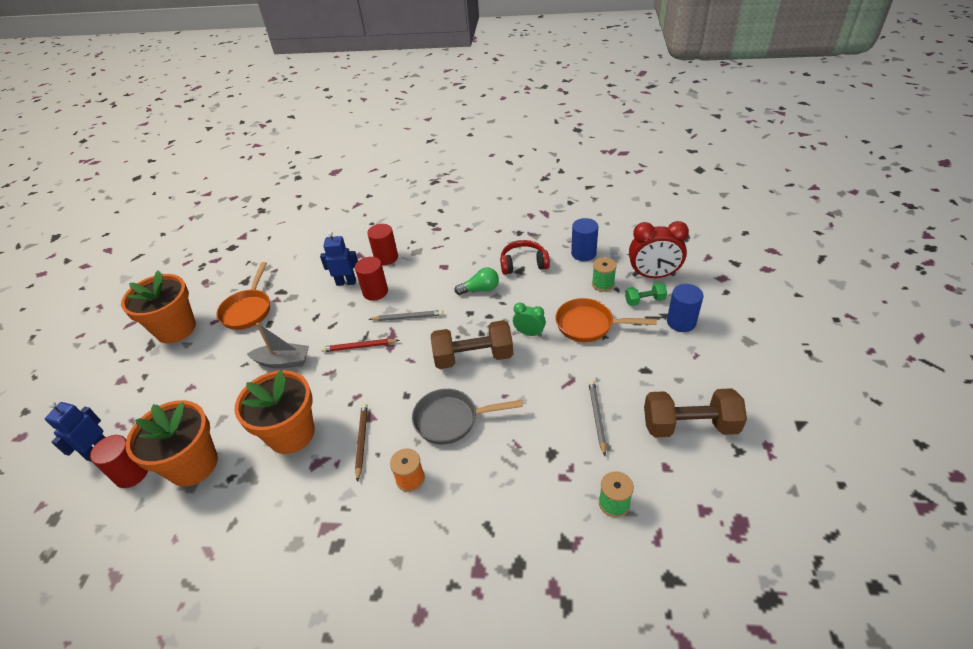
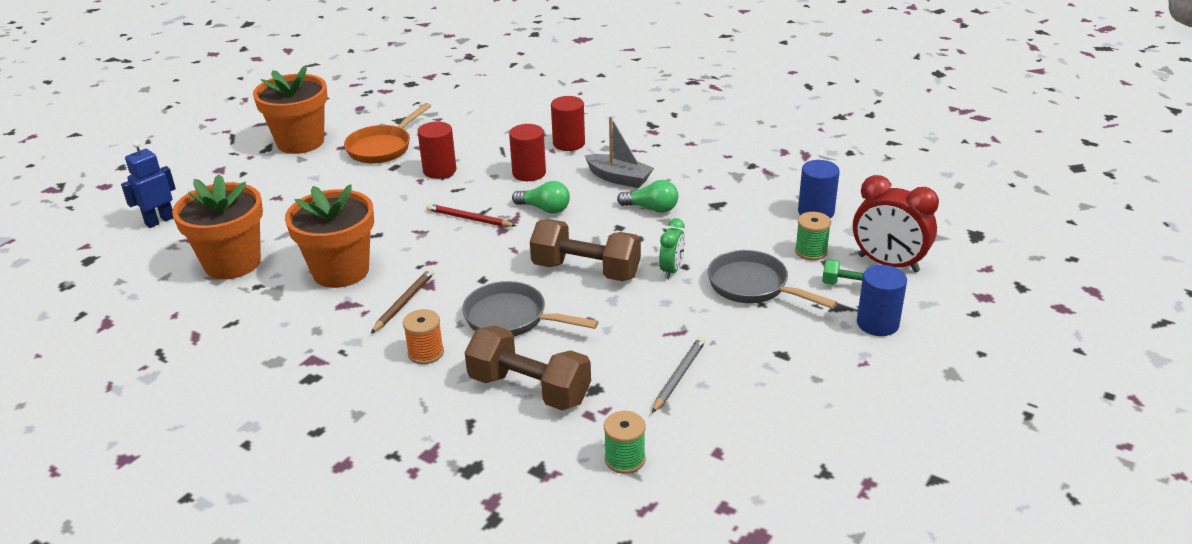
camera: 25 degrees right, 10 degrees down
red cylinder [90,435,148,488] -> red cylinder moved to [418,121,456,179]
grey boat [247,323,309,369] -> grey boat moved to [584,116,654,188]
blue robot [320,231,358,286] -> none
grey pencil [369,310,443,321] -> green light bulb [512,181,570,214]
red headphones [500,240,550,275] -> none
green clock [513,302,546,337] -> green clock turned 60 degrees clockwise [659,218,685,279]
orange pan [555,298,657,342] -> grey pan [708,250,838,309]
brown dumbbell [644,388,747,438] -> brown dumbbell moved to [465,326,591,411]

